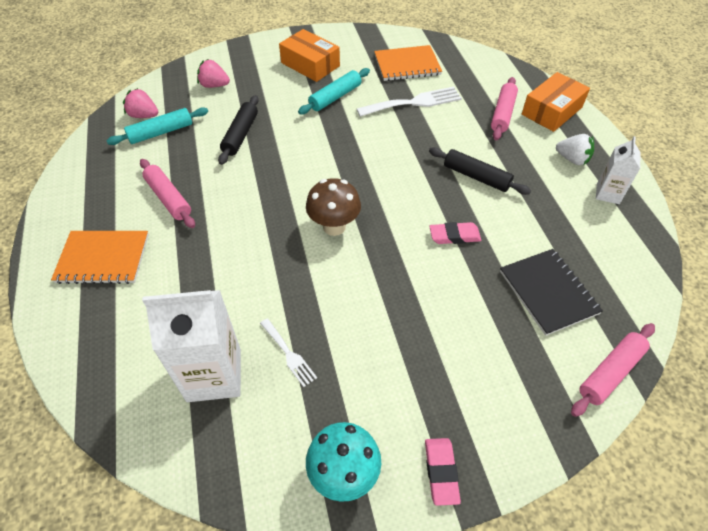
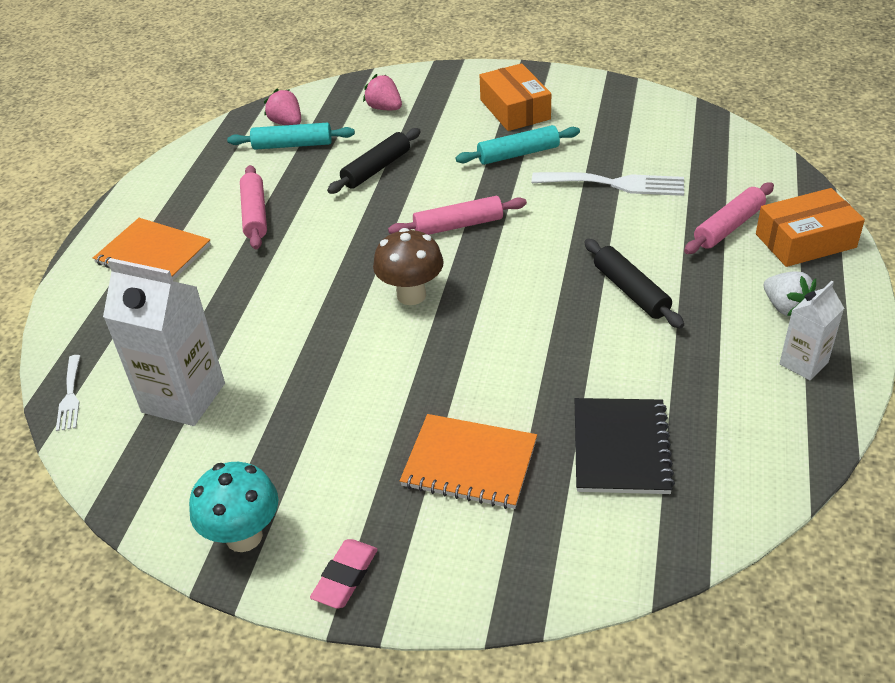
camera: 30 degrees right, 10 degrees down
white fork [260,318,317,387] -> white fork moved to [56,355,81,431]
orange notebook [374,45,442,81] -> orange notebook moved to [400,414,537,509]
pink eraser [429,222,481,244] -> none
pink rolling pin [571,323,655,417] -> pink rolling pin moved to [388,196,527,235]

